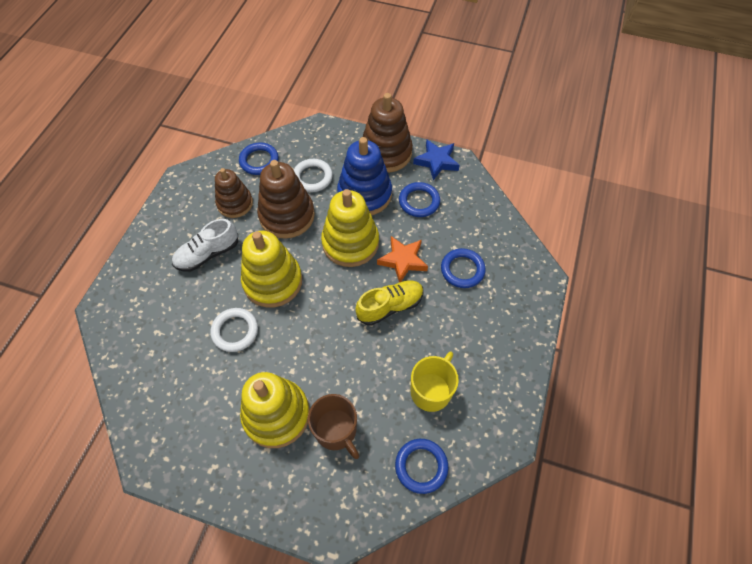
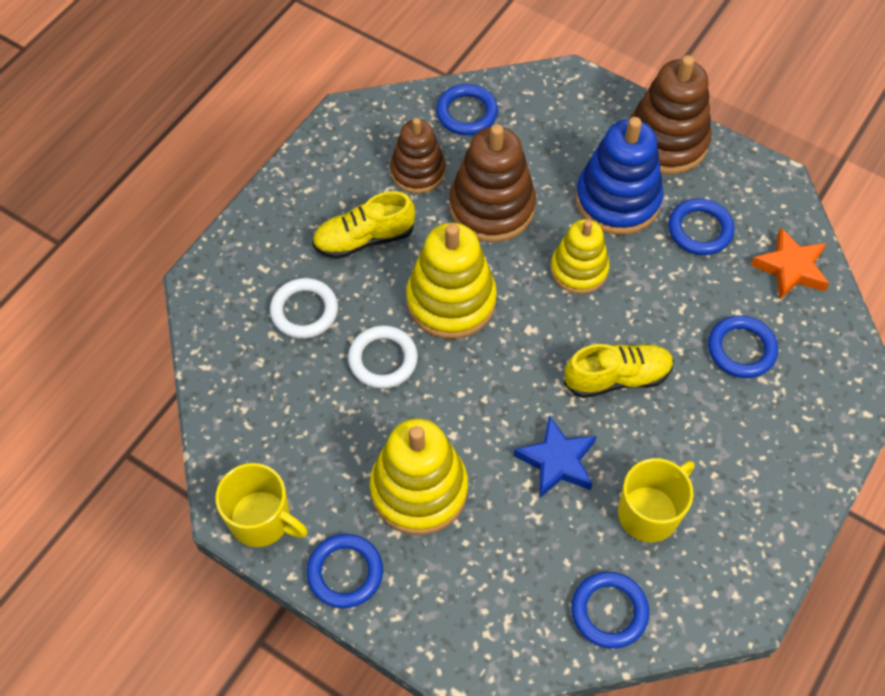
camera: 15 degrees right, 0 degrees up
white shoe [172,219,238,272] -> yellow shoe [312,191,415,259]
white ring [294,159,333,192] -> white ring moved to [270,278,338,339]
brown mug [308,394,359,459] -> none
yellow stacking toy [321,189,379,267] -> yellow stacking toy [551,219,609,294], size x0.65
orange star [377,236,428,282] -> orange star moved to [751,228,830,300]
blue star [413,139,460,180] -> blue star moved to [514,416,597,499]
none -> yellow mug [216,463,308,547]
none -> blue ring [307,534,383,608]

